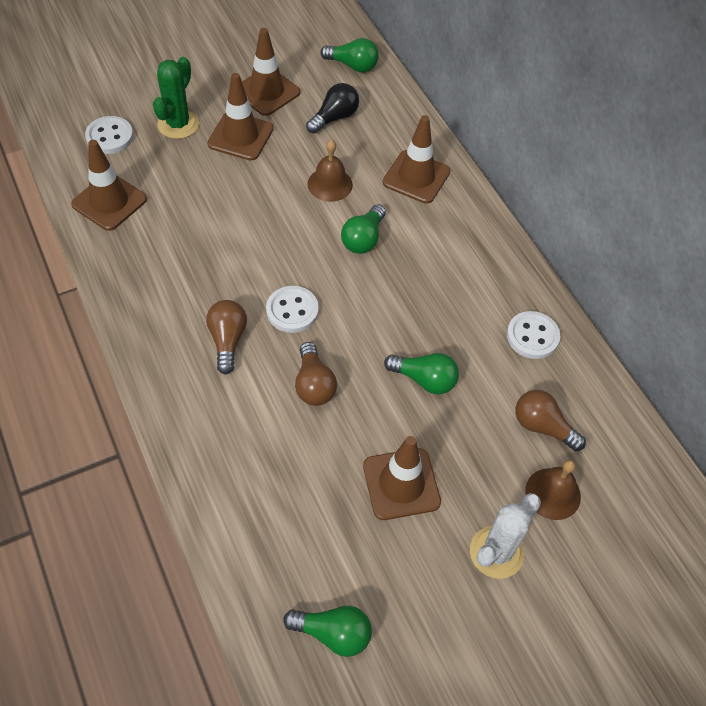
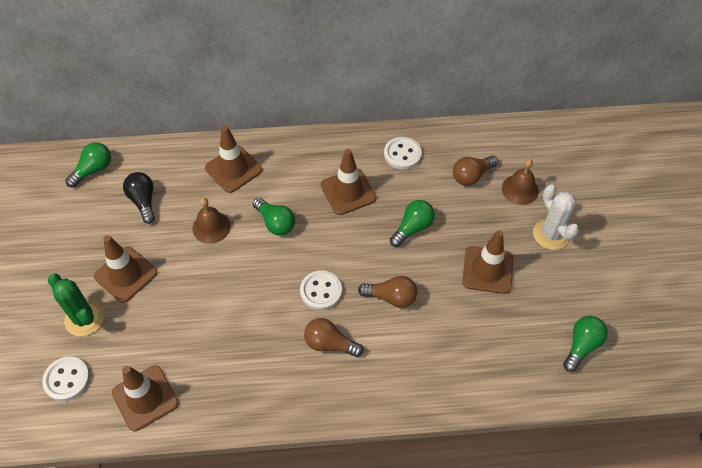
camera: 65 degrees left, 0 degrees up
brown traffic cone [242,28,300,116] -> brown traffic cone moved to [321,149,376,215]

